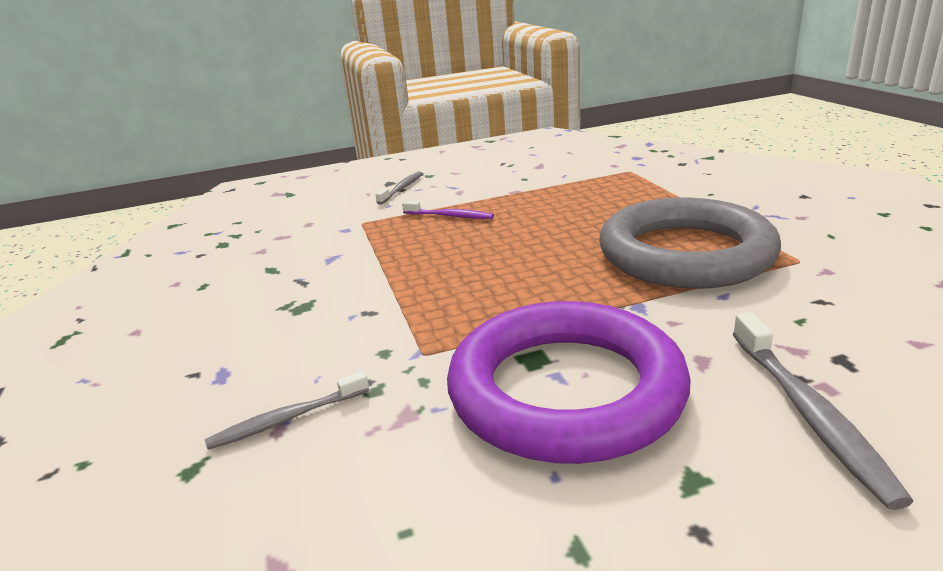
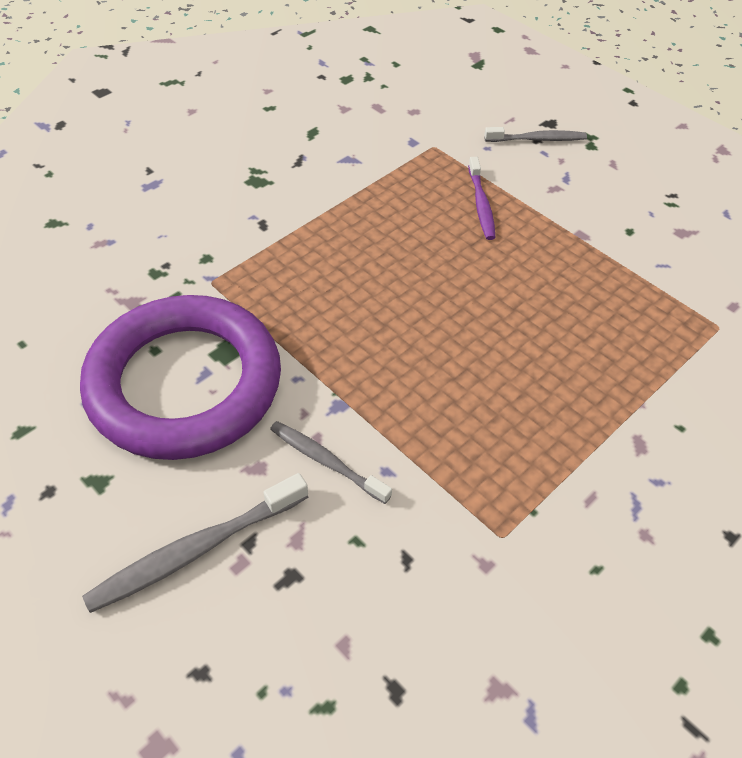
camera: 60 degrees right, 25 degrees up
grey toothbrush [205,371,369,450] -> grey toothbrush moved to [270,421,392,504]
grey ring [599,198,781,289] -> none

